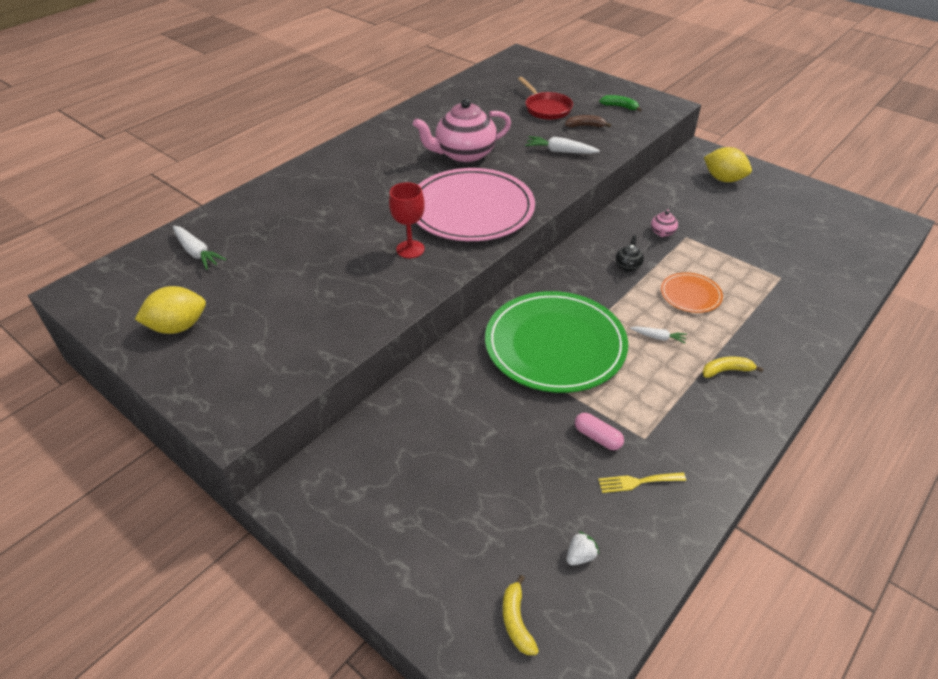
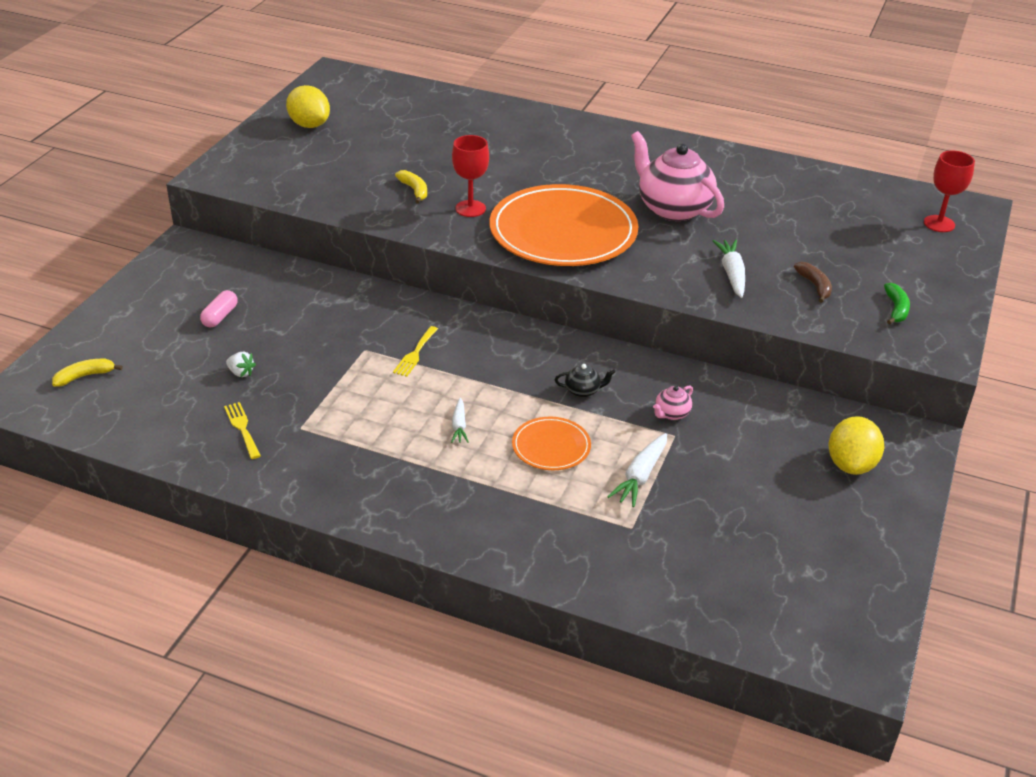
camera: 70 degrees right, 5 degrees down
white carrot [173,226,226,270] -> white carrot moved to [607,433,667,507]
pink plate [416,168,535,241] -> orange plate [490,184,638,266]
green plate [485,291,628,393] -> yellow fork [393,326,438,377]
red pan [518,77,573,120] -> none
white strawberry [567,531,599,565] -> white strawberry moved to [226,352,256,377]
pink capsule [575,413,624,450] -> pink capsule moved to [200,290,238,328]
pink teapot [651,209,678,237] -> pink teapot turned 45 degrees counterclockwise [653,386,693,420]
yellow banana [702,357,764,378] -> yellow banana moved to [395,170,427,204]
none -> red goblet [924,150,975,232]

